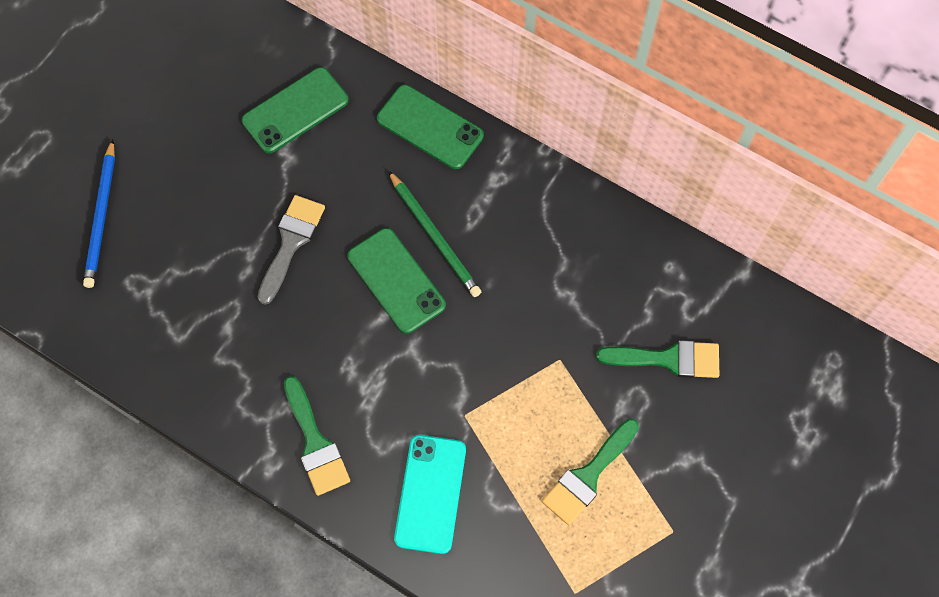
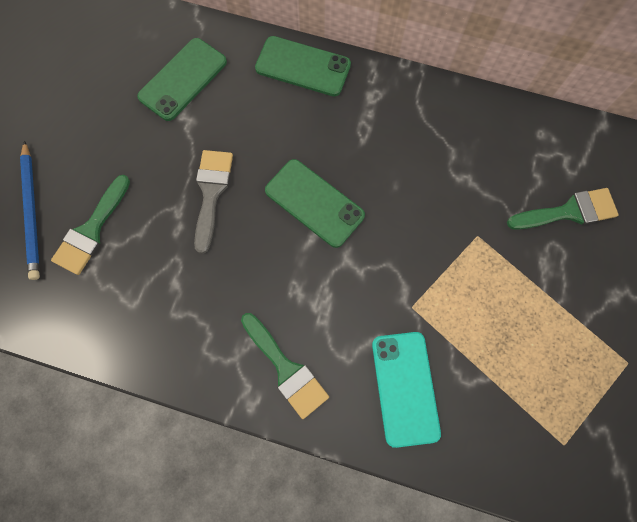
camera: 15 degrees left, 5 degrees up
green pencil [388,171,481,297] -> none
green brush [542,419,639,525] -> green brush moved to [51,175,130,275]

